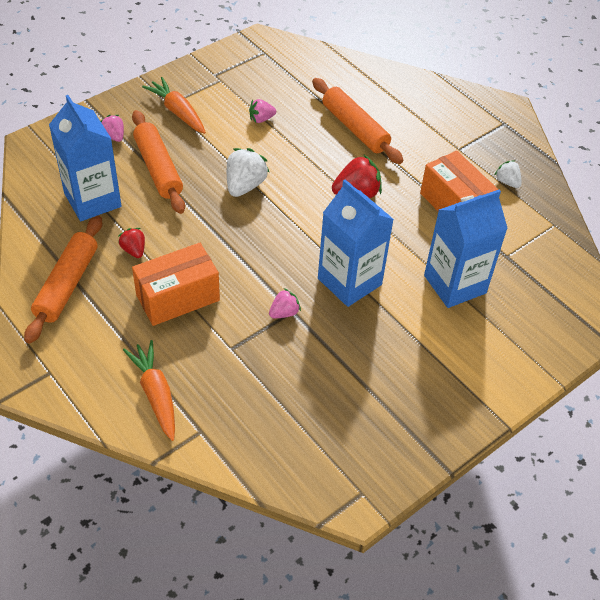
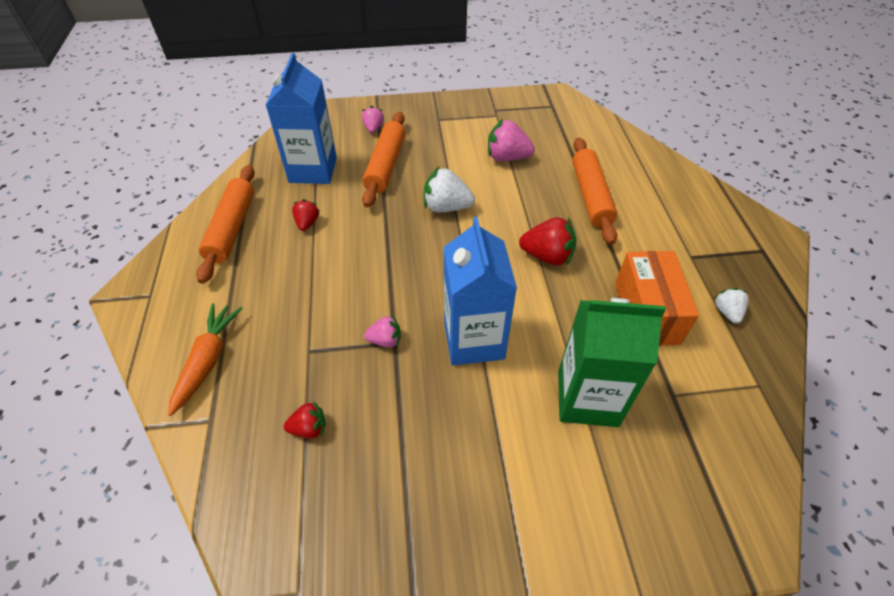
camera: 35 degrees right, 0 degrees up
orange rolling pin [24,215,102,344] -> orange rolling pin turned 45 degrees counterclockwise [196,165,255,284]
orange box [132,243,220,326] -> none
orange carrot [142,77,206,134] -> none
white strawberry [227,148,270,197] -> white strawberry turned 135 degrees counterclockwise [423,167,475,212]
pink strawberry [249,99,276,123] -> pink strawberry [488,119,535,161], size x1.70
blue carton [424,190,508,308] -> green carton [558,298,666,427]
none -> red strawberry [284,401,326,438]

